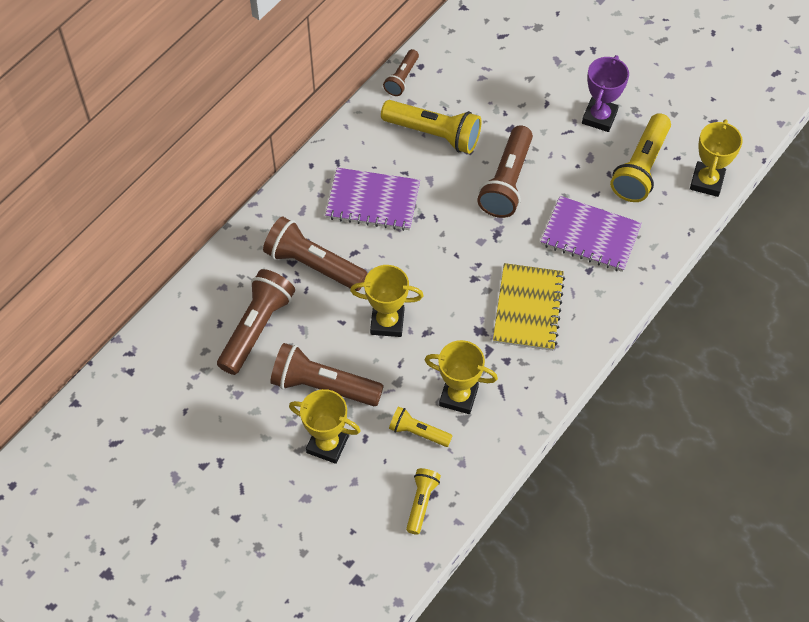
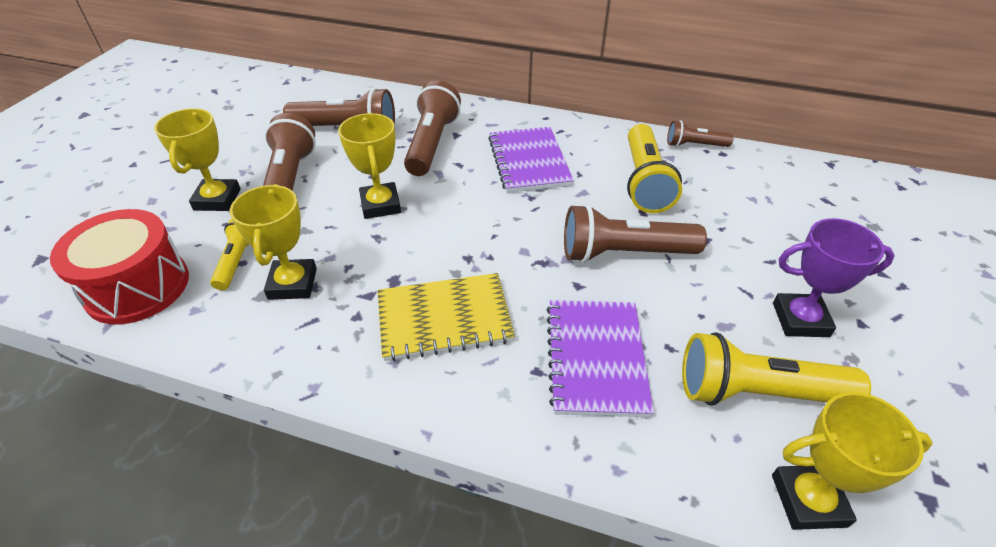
camera: 70 degrees right, 15 degrees down
yellow flashlight [406,468,441,535] -> red drum [50,209,189,324]

